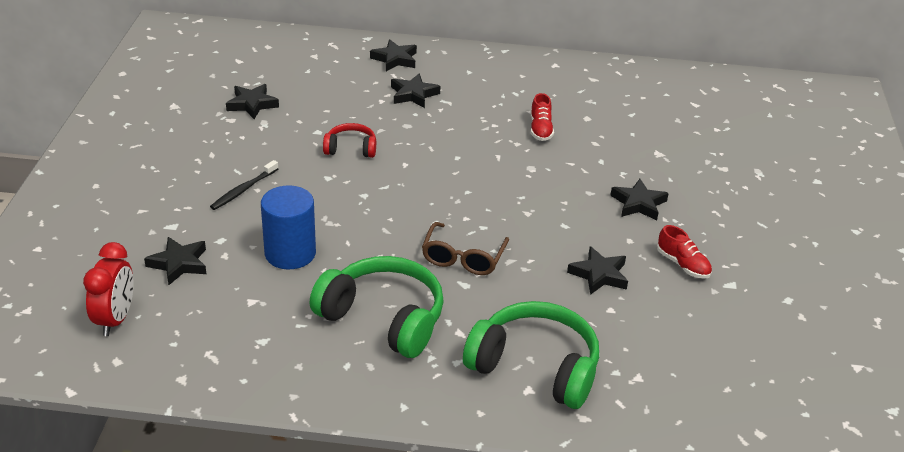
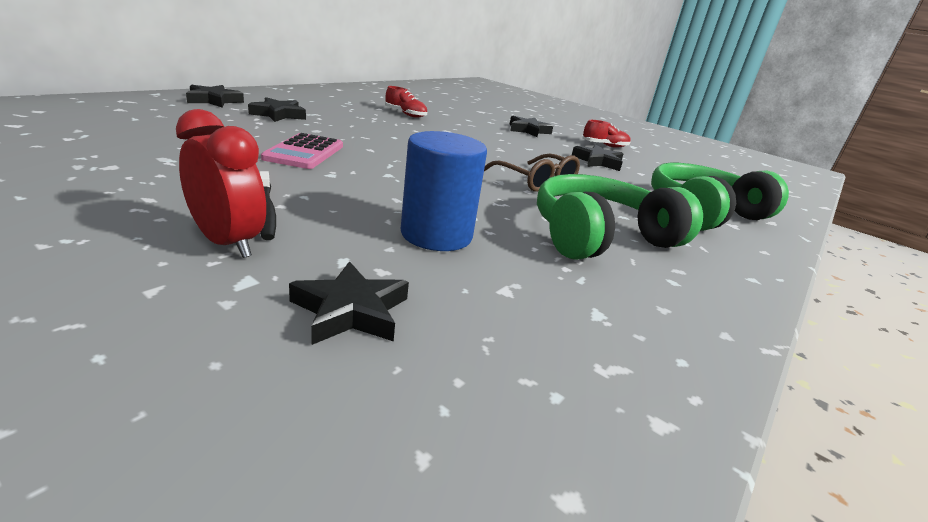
camera: 60 degrees left, 10 degrees down
red clock [83,242,134,336] -> red clock moved to [176,109,266,258]
black star [226,84,279,119] -> none
red headphones [323,123,376,158] -> pink calculator [261,133,343,169]

